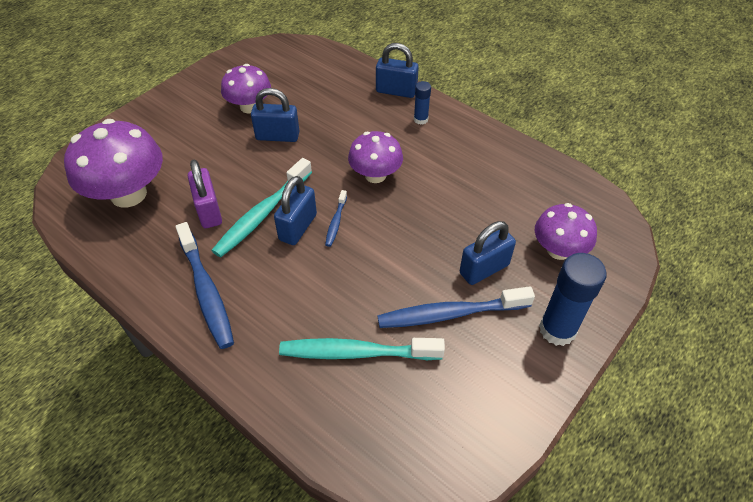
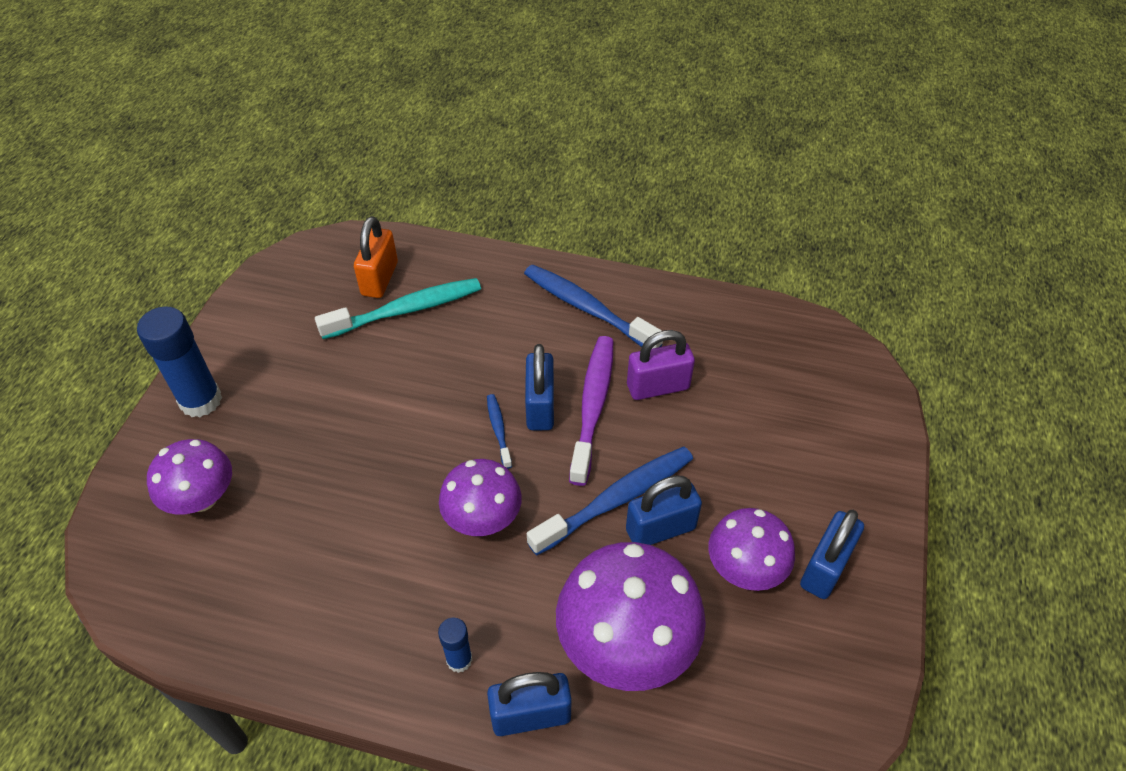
camera: 155 degrees right, 0 degrees up
purple mushroom [64,119,163,208] -> purple mushroom moved to [556,542,706,691]
purple padlock [188,159,222,228] -> purple padlock turned 60 degrees counterclockwise [627,330,695,400]
turquoise toothbrush [211,158,312,257] -> purple toothbrush [569,336,613,486]
blue toothbrush [377,286,535,328] -> blue toothbrush moved to [527,447,693,555]
blue padlock [460,221,516,285] -> blue padlock moved to [800,510,864,599]
none -> orange padlock [354,216,398,298]

